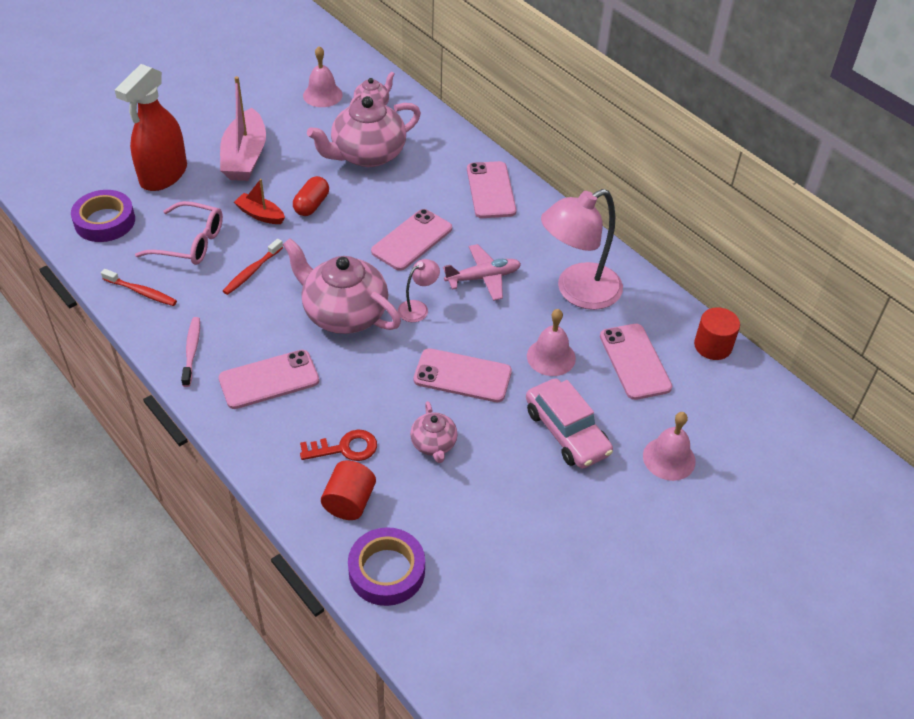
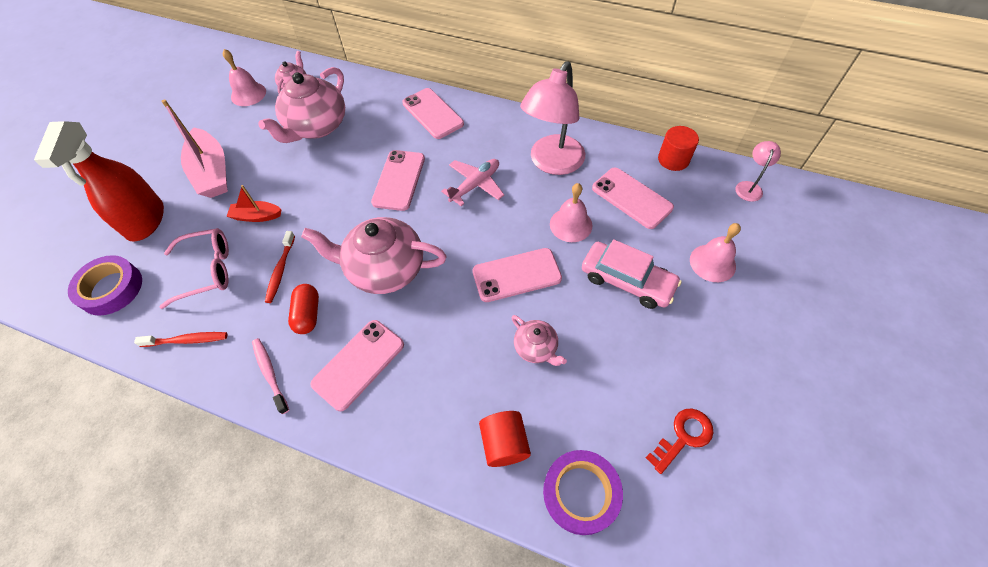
camera: 25 degrees left, 10 degrees up
red capsule [293,176,329,216] -> red capsule moved to [288,284,319,334]
red key [300,430,377,461] -> red key moved to [646,408,714,474]
pink lamp [398,259,440,322] -> pink lamp moved to [735,141,781,202]

